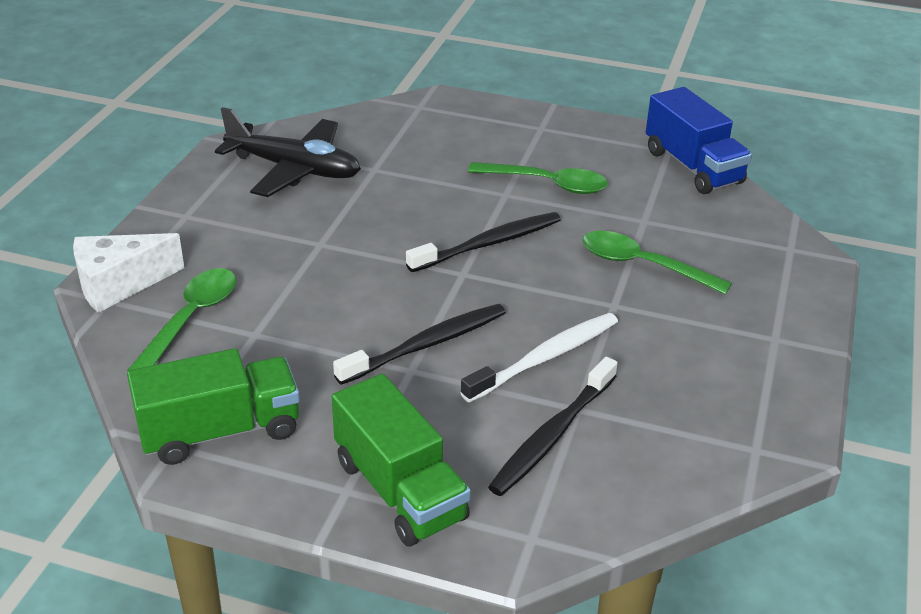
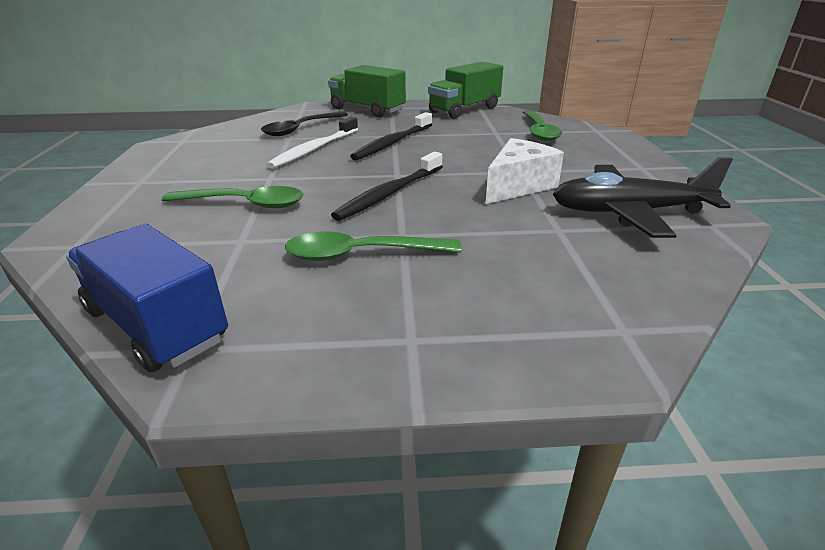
camera: 160 degrees right, 5 degrees down
white cheese [73,233,184,313] -> white cheese moved to [485,138,564,204]
black toothbrush [488,357,618,496] -> black spoon [261,112,348,136]

